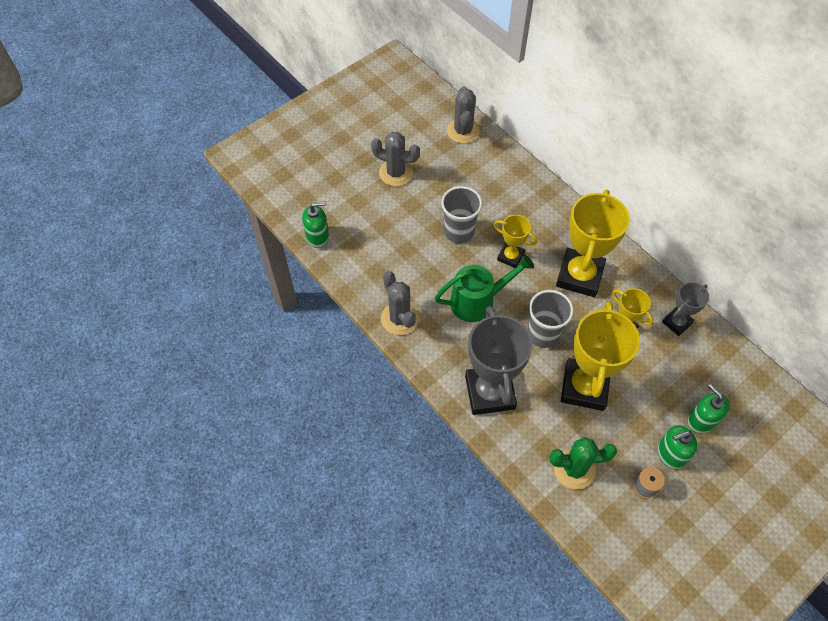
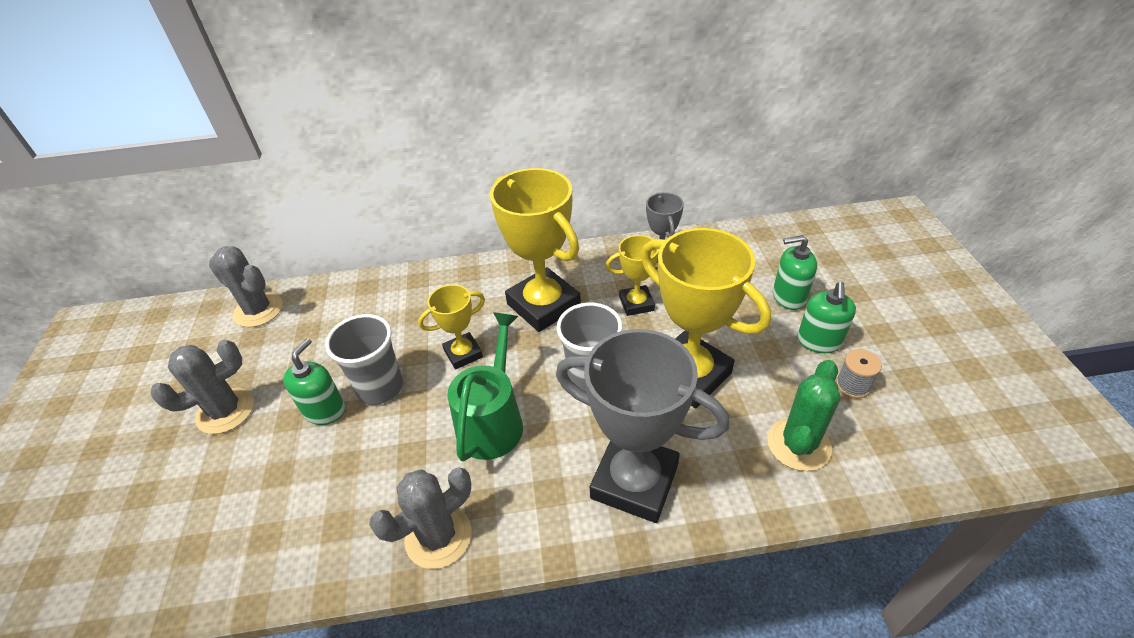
camera: 55 degrees left, 15 degrees down
green soap dispenser [302,201,329,248] -> green soap dispenser moved to [283,338,345,425]
grey cactus [381,271,419,335] -> grey cactus turned 45 degrees counterclockwise [369,467,472,569]

